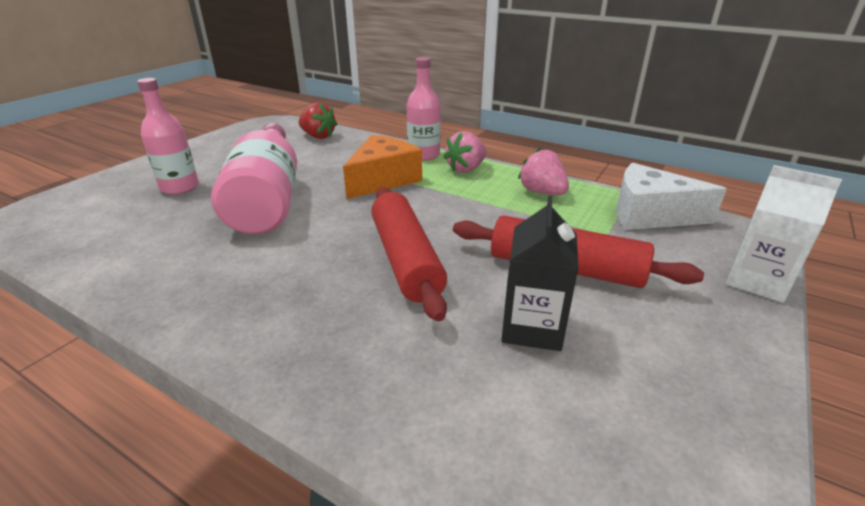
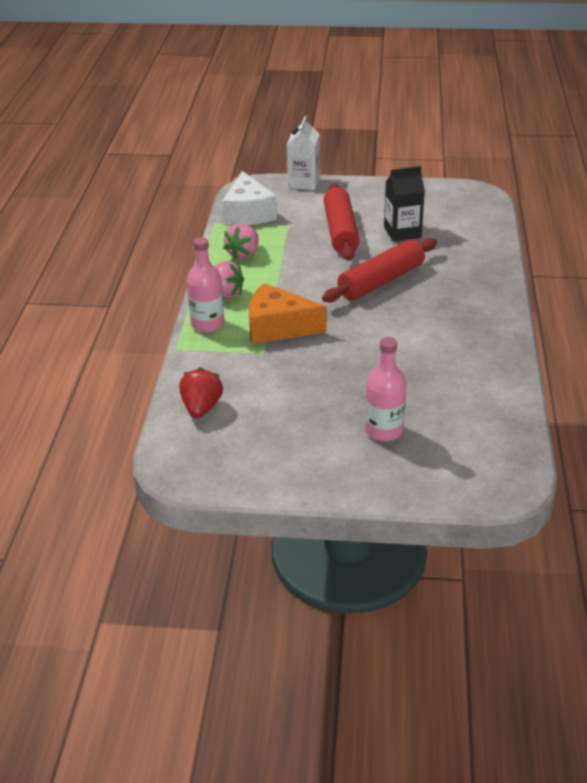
camera: 115 degrees left, 5 degrees up
pink bottle [211,123,297,234] -> none

